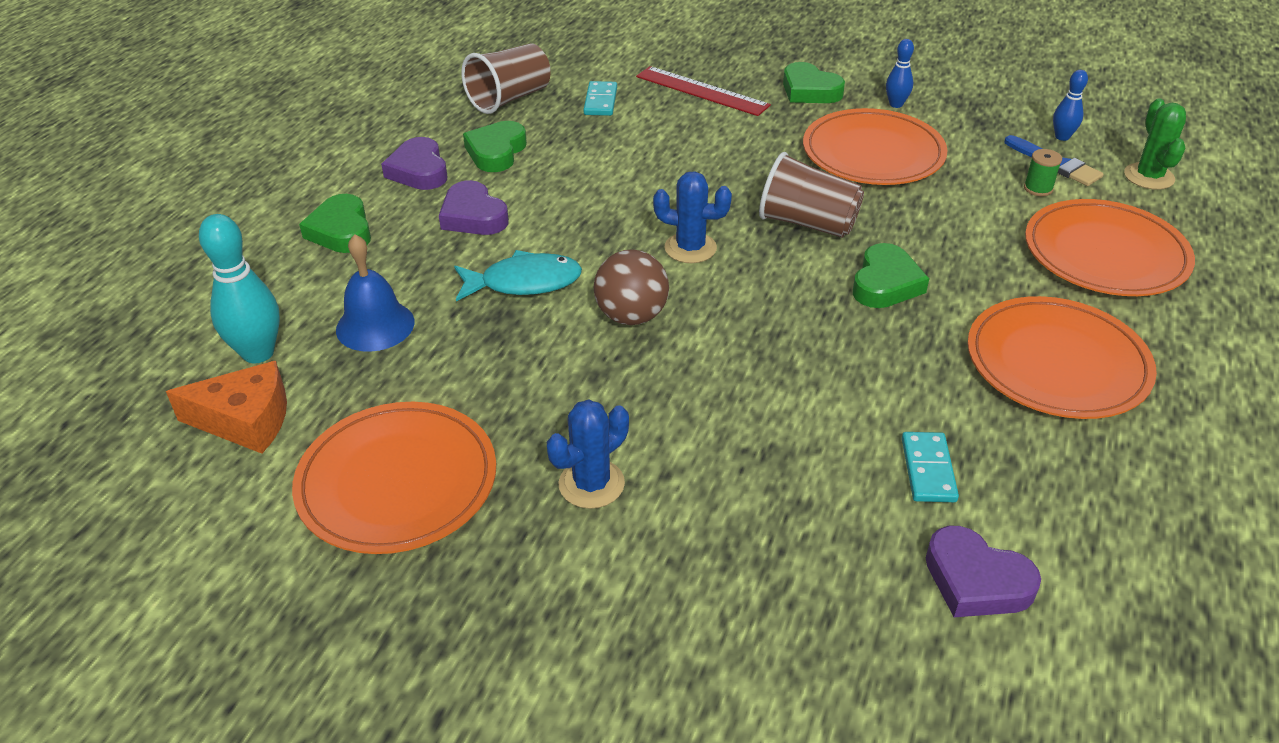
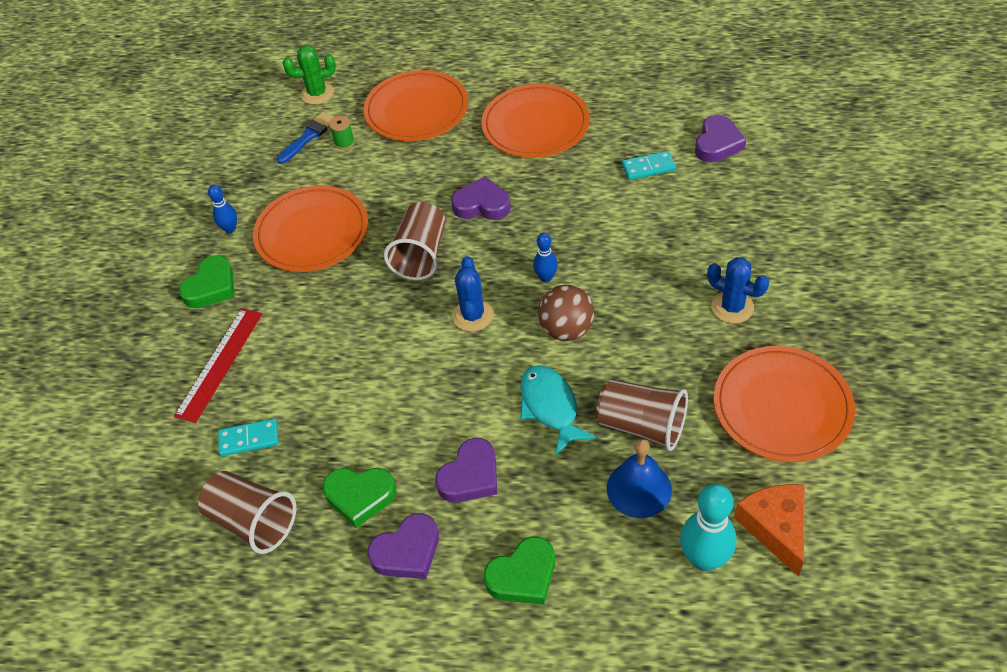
camera: 100 degrees left, 10 degrees up
green heart [853,243,929,308] -> purple heart [451,176,511,220]
blue bowling pin [1053,70,1088,141] -> blue bowling pin moved to [533,232,558,282]
none -> brown cup [596,379,688,451]

